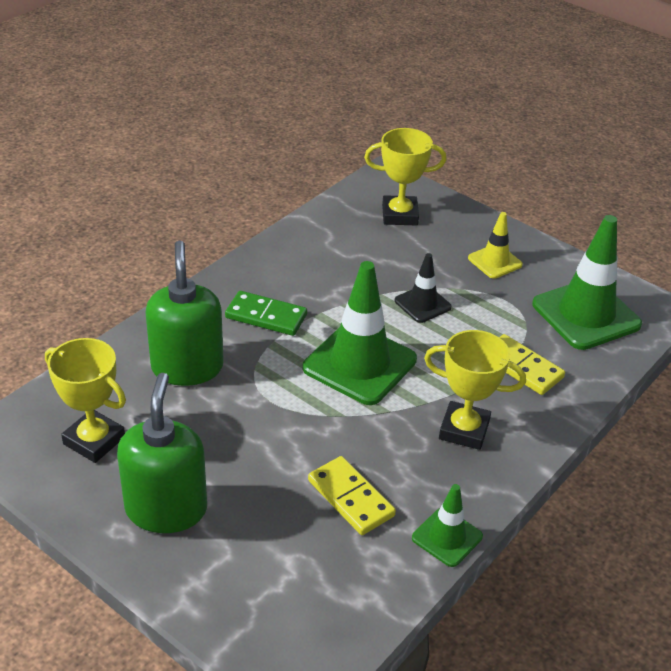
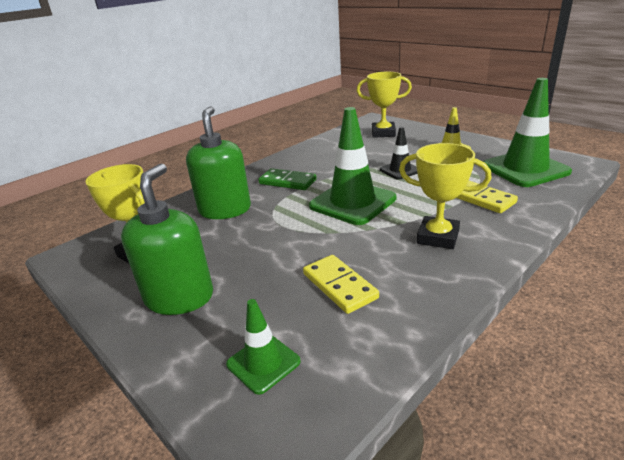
camera: 10 degrees right, 10 degrees down
green traffic cone [412,484,483,567] -> green traffic cone moved to [226,299,301,395]

